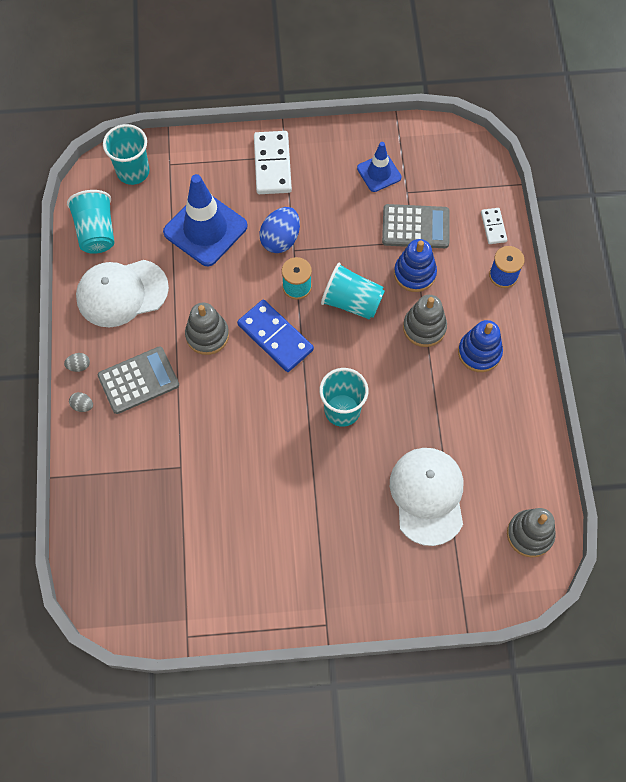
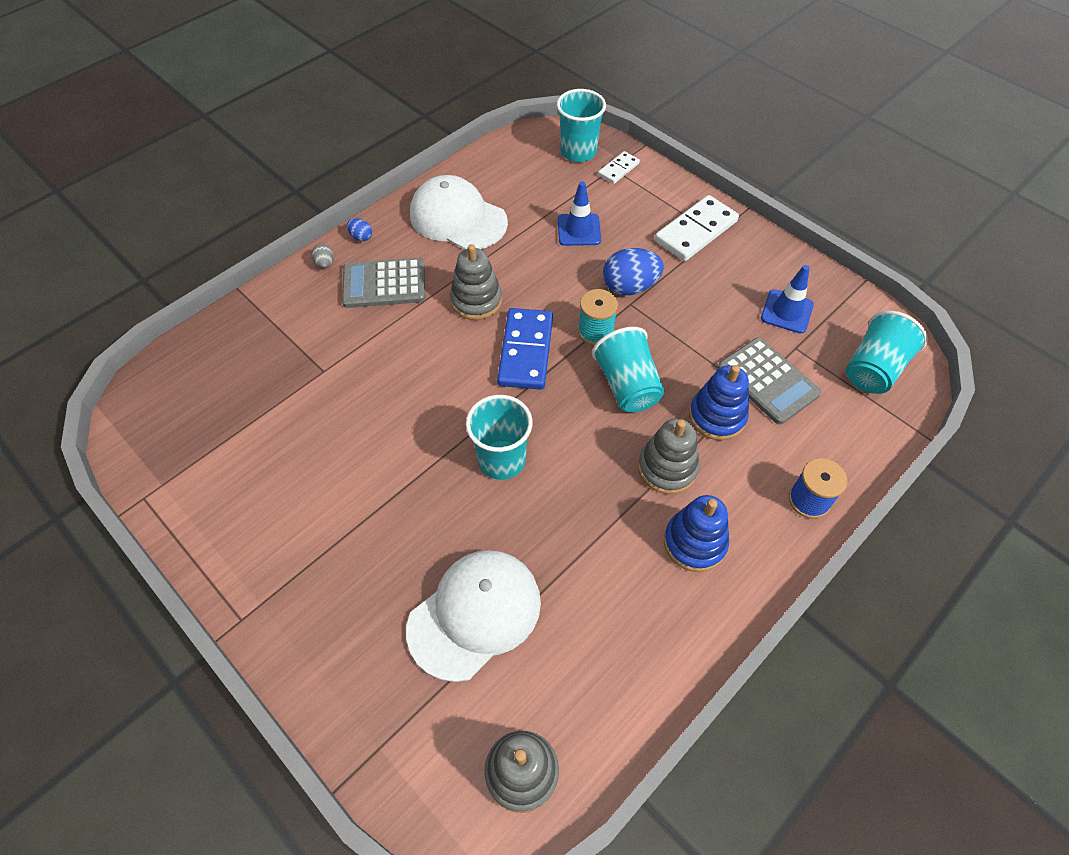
camera: 50 degrees right, 10 degrees down
grey egg [64,353,90,372] -> blue egg [347,218,372,241]
turquoise cup [67,190,114,254] -> turquoise cup moved to [846,311,928,394]
grey calculator [98,346,179,414] -> grey calculator turned 150 degrees clockwise [342,258,425,308]
blue traffic cone [163,174,248,266] -> blue traffic cone [558,181,601,246], size x0.56
white domino [481,208,507,244] -> white domino moved to [598,151,640,184]

